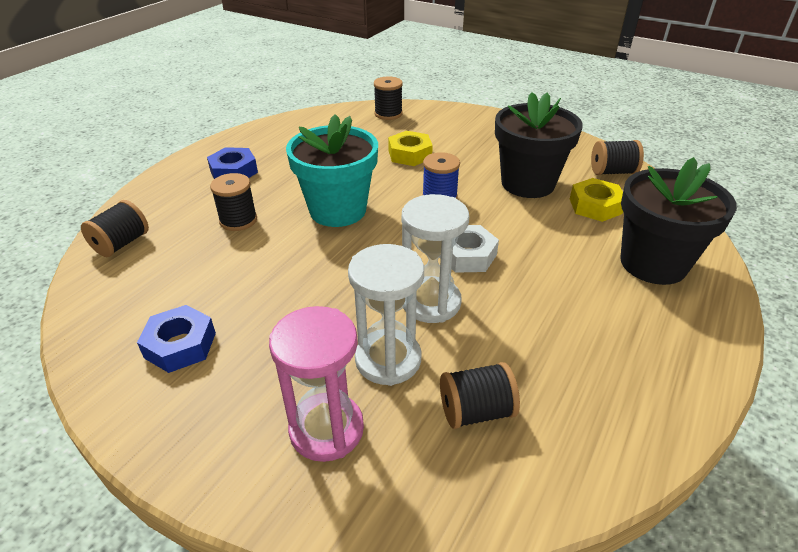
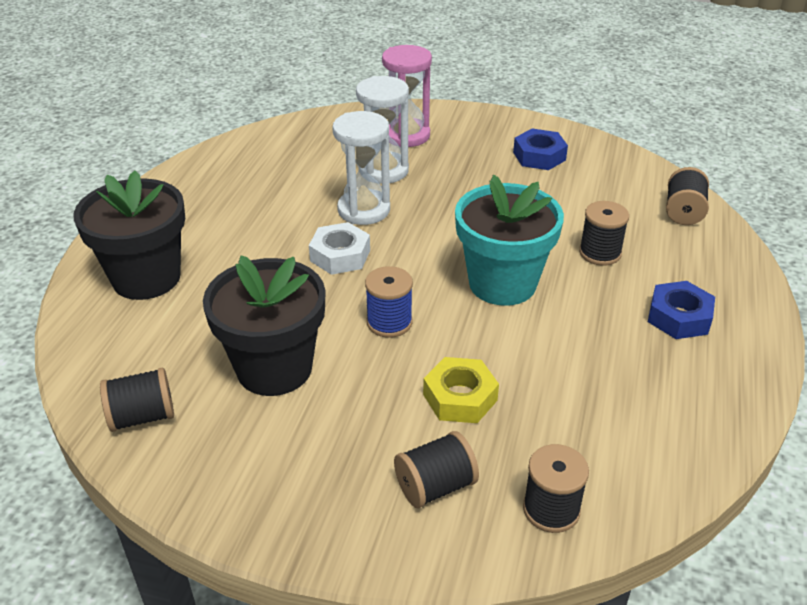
camera: 165 degrees right, 0 degrees up
black spool [440,362,520,429] -> black spool moved to [394,431,479,508]
yellow nut [570,178,623,222] -> none

